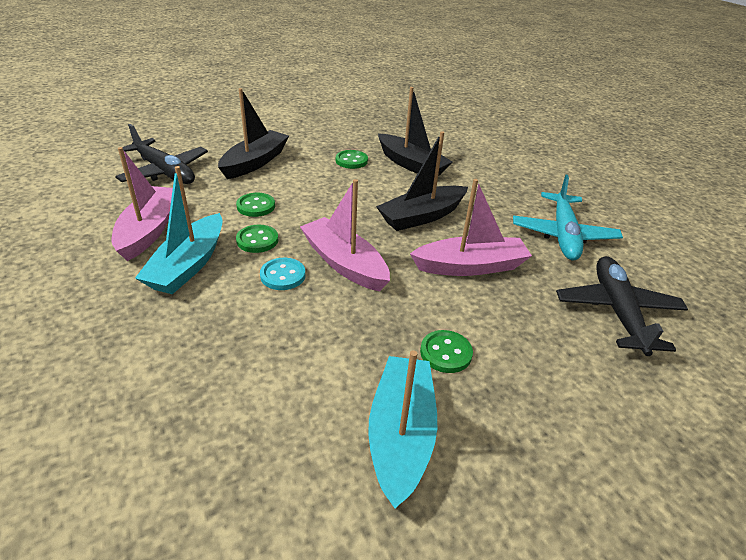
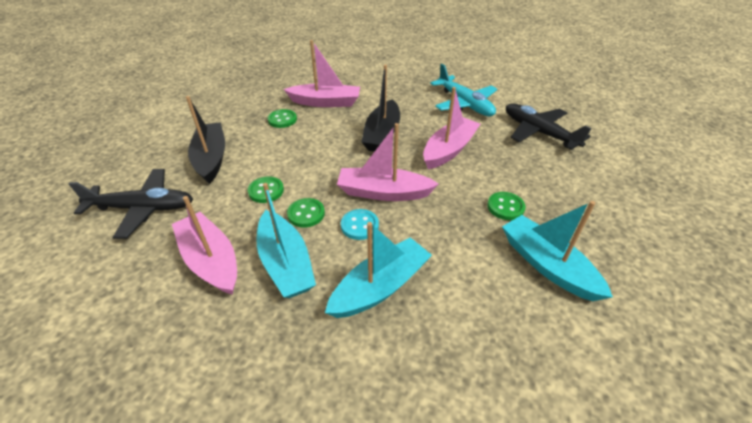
camera: 40 degrees left, 5 degrees up
black boat [378,87,452,176] -> pink boat [284,40,360,107]
none -> turquoise boat [325,222,432,318]

